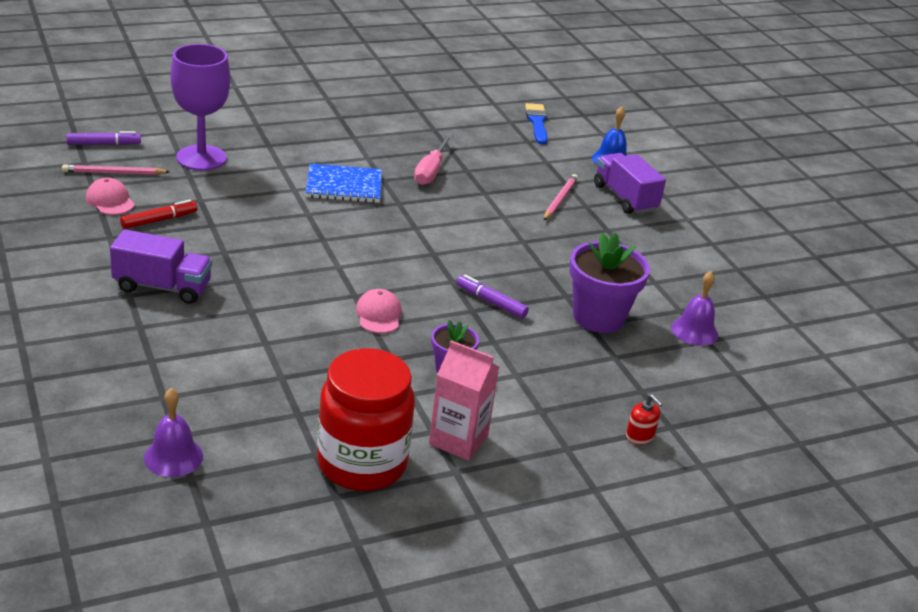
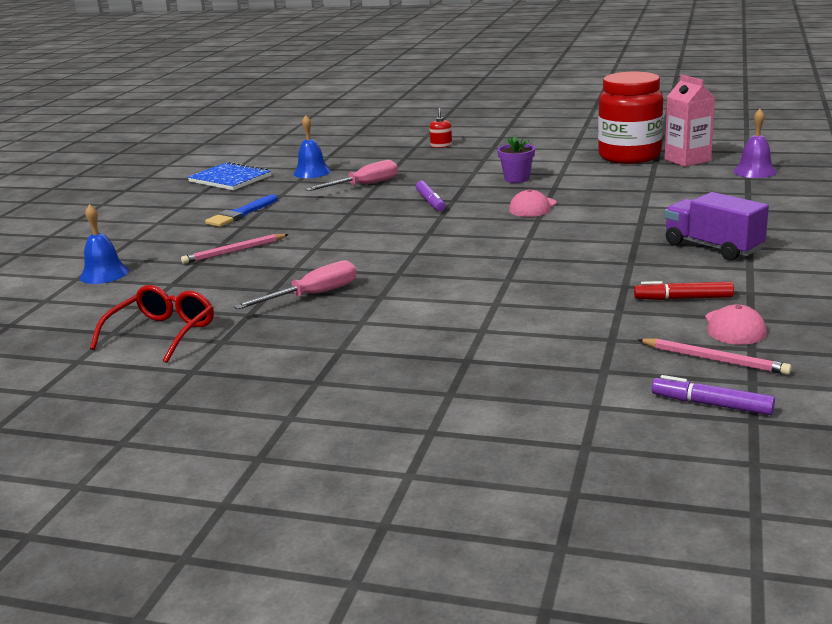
camera: 135 degrees left, 10 degrees down
purple goblet [170,44,230,171] -> none
blue notebook [306,163,382,203] -> blue notebook moved to [188,162,271,190]
pink carton [429,340,499,461] -> pink carton moved to [665,75,715,167]
blue brush [525,103,548,145] -> blue brush moved to [205,194,278,227]
purple flower pot [569,232,650,333] -> pink screwdriver [305,160,398,191]
purple truck [594,153,666,214] -> none
purple bell [671,271,718,346] -> blue bell [293,115,331,178]
none -> red glasses [90,285,214,363]

